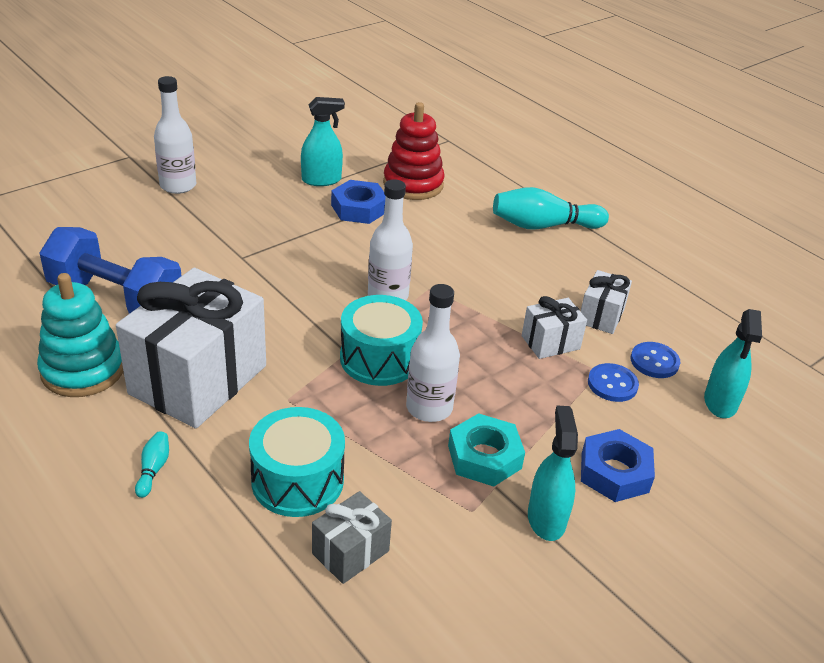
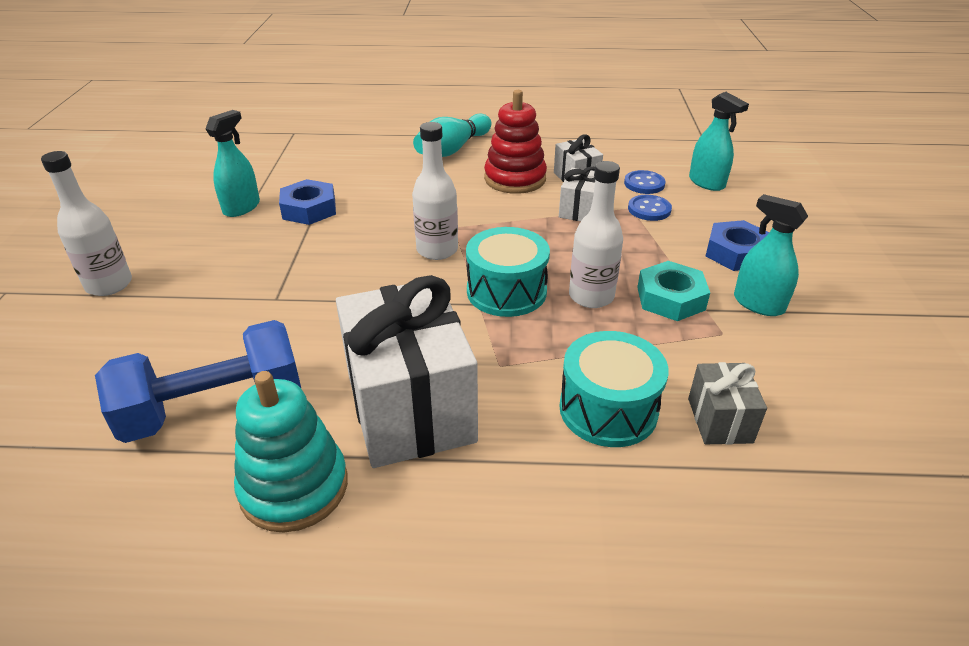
camera: 45 degrees left, 0 degrees up
turquoise bowling pin [135,431,169,498] -> none
red stacking toy [383,102,444,200] -> red stacking toy moved to [484,90,547,194]

